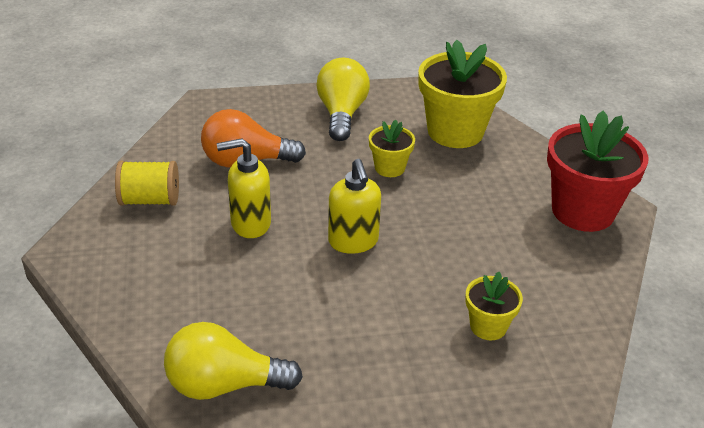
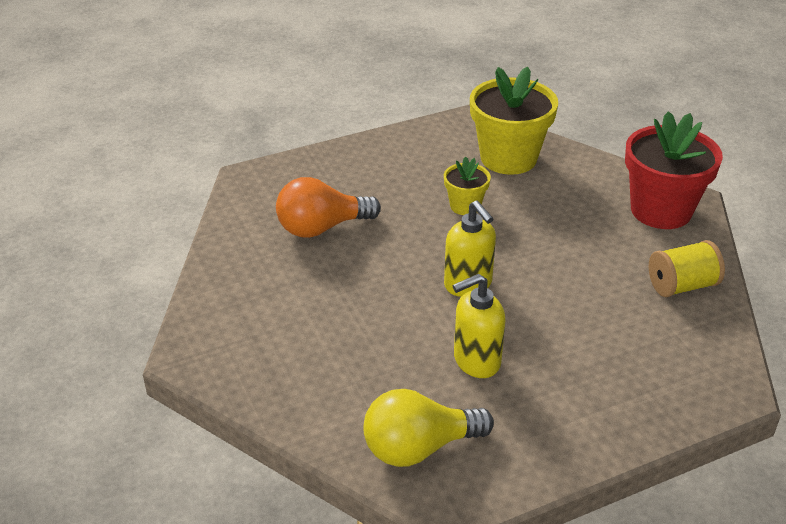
camera: 15 degrees left, 0 degrees up
yellow spool [115,161,179,206] -> yellow spool moved to [649,240,725,297]
yellow soap dispenser [217,138,271,238] -> yellow soap dispenser moved to [453,274,505,378]
yellow light bulb [316,58,370,141] -> none
yellow flower pot [465,272,523,340] -> none

